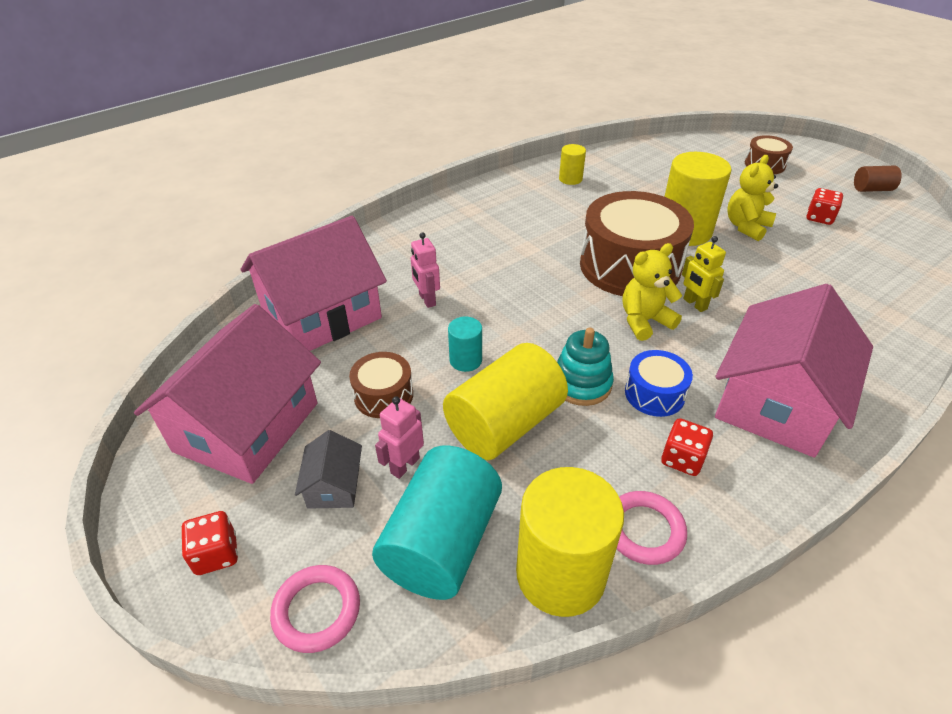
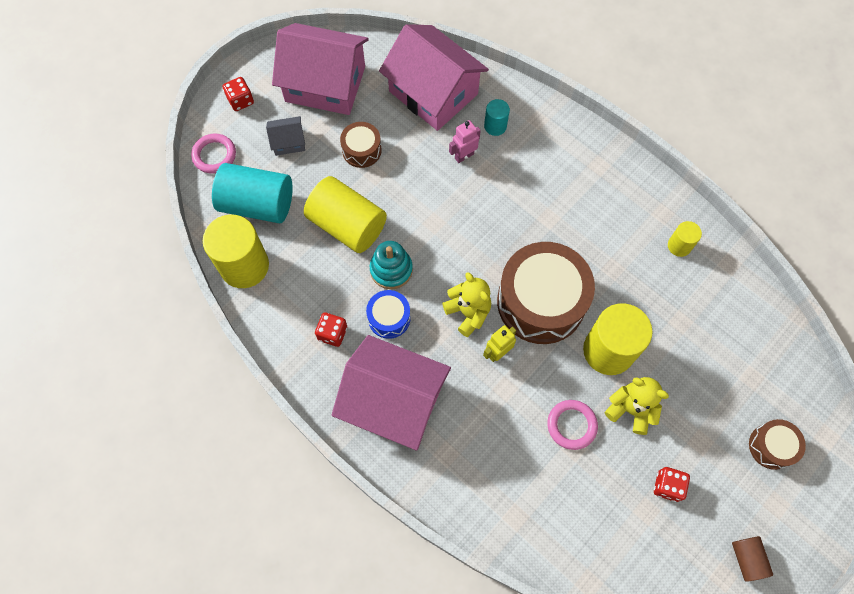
camera: 80 degrees right, 25 degrees up
pink robot [375,396,424,479] -> none
turquoise cylinder [448,317,482,372] -> turquoise cylinder moved to [484,99,510,136]
pink ring [617,491,687,565] -> pink ring moved to [547,400,598,450]

